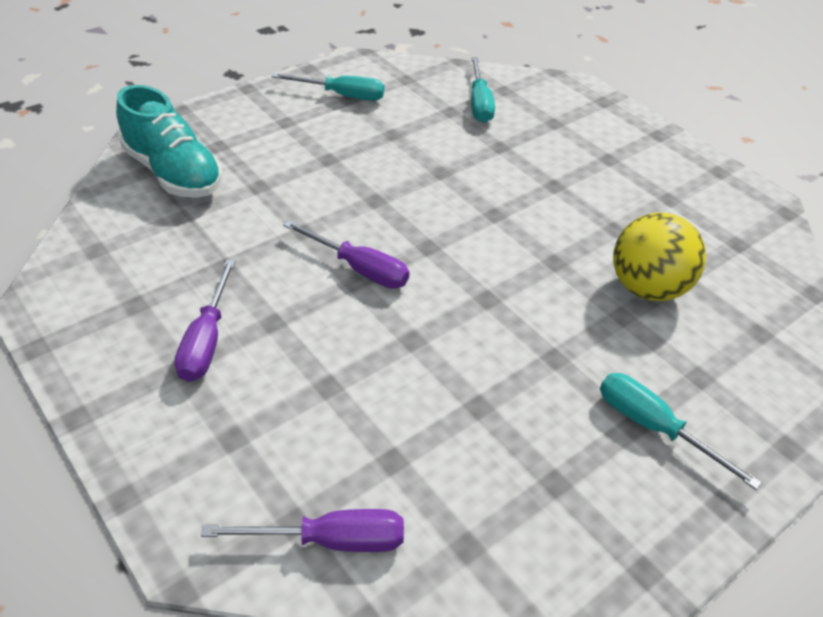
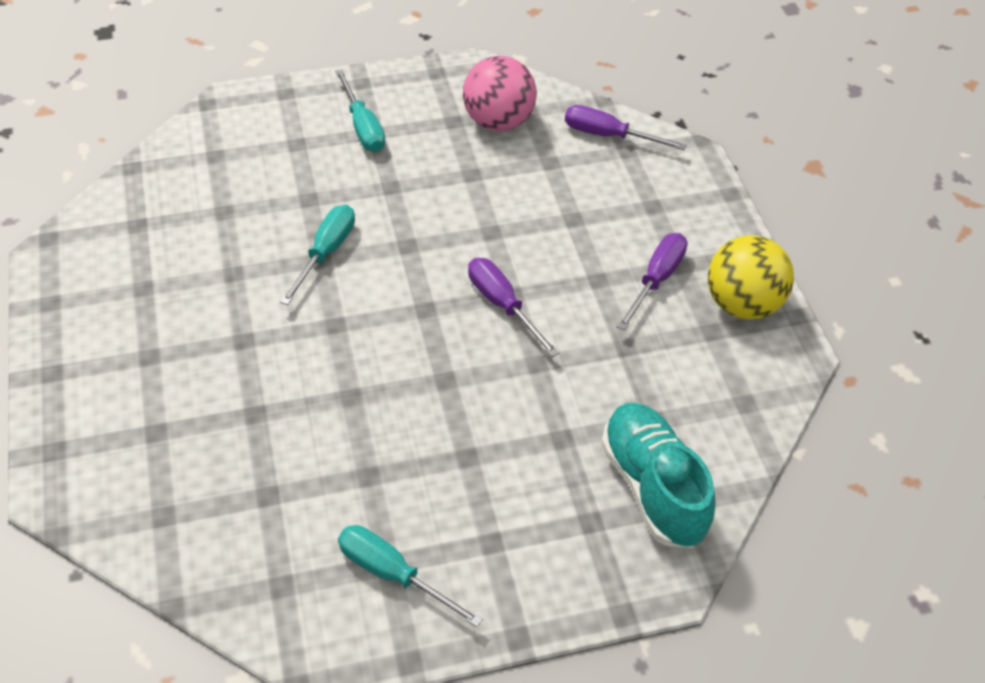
camera: 155 degrees left, 5 degrees up
turquoise screwdriver [471,57,495,123] -> turquoise screwdriver moved to [280,205,355,305]
yellow ball [613,212,706,301] -> yellow ball moved to [708,235,794,320]
none -> pink ball [463,56,537,131]

